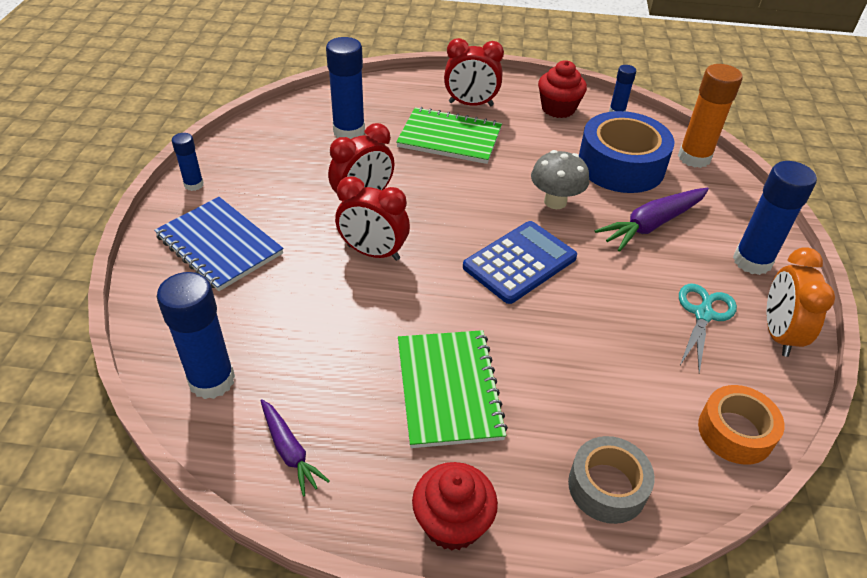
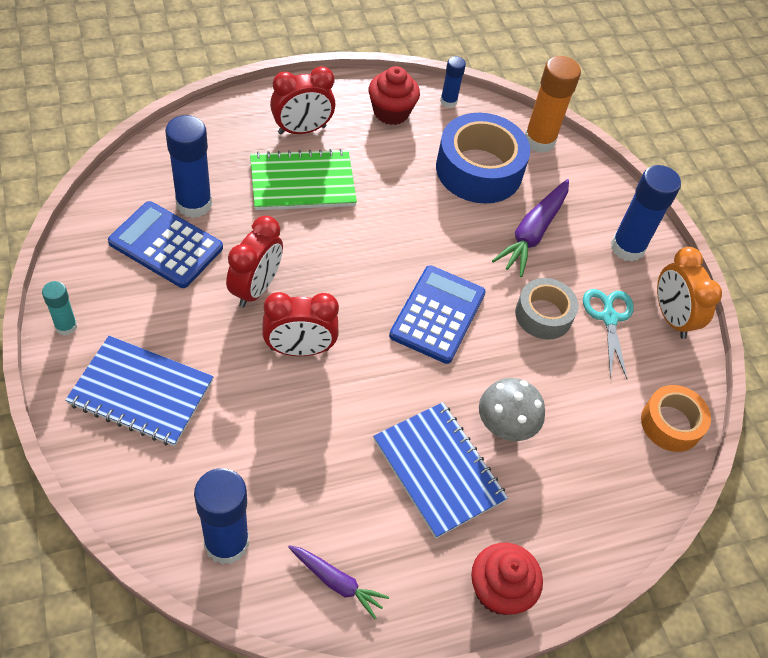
camera: 30 degrees left, 10 degrees up
blue glue stick [172,133,204,191] -> turquoise glue stick [42,281,77,336]
green notebook [398,330,508,448] -> blue notebook [373,402,508,539]
grey mushroom [531,150,589,209] -> grey mushroom moved to [479,378,545,441]
grey tape [568,436,655,524] -> grey tape moved to [515,278,579,340]
none -> blue calculator [108,201,223,288]

